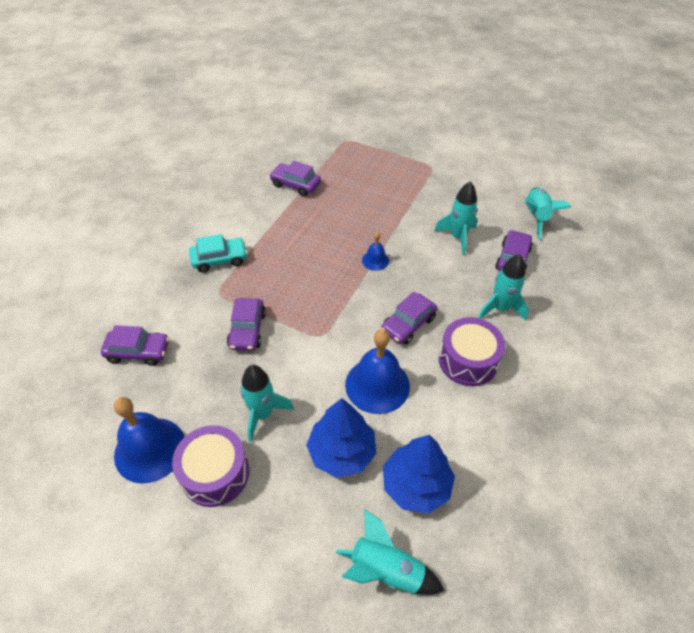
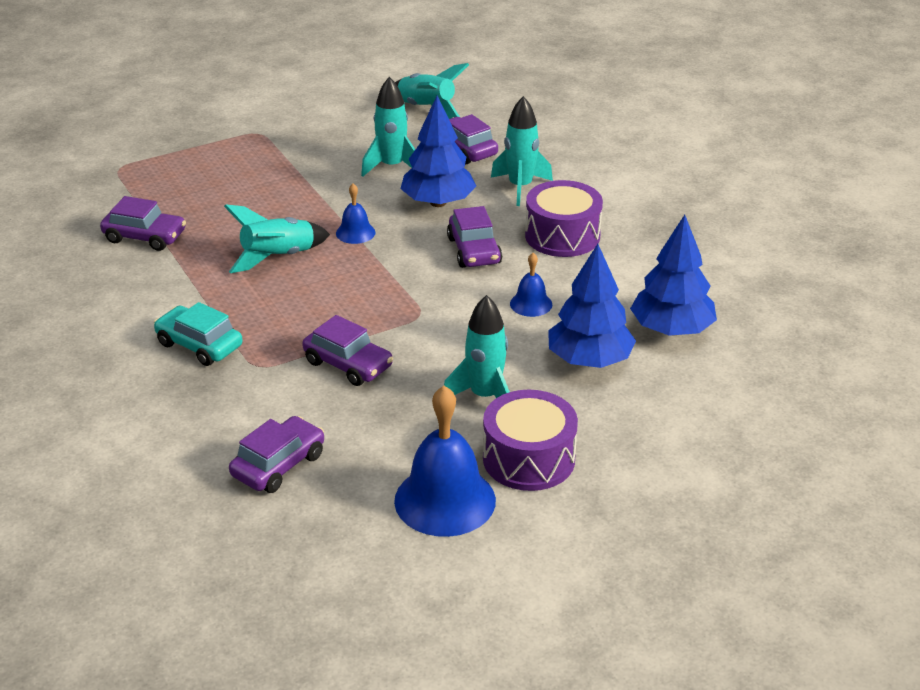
camera: 55 degrees left, 15 degrees down
turquoise car [189,234,247,272] -> turquoise car turned 75 degrees counterclockwise [154,302,243,366]
purple car [269,161,321,197] -> purple car turned 135 degrees counterclockwise [100,196,186,251]
turquoise rocket [336,509,445,595] -> turquoise rocket moved to [224,204,330,273]
blue bell [345,329,410,414] -> blue bell [510,253,552,317], size x0.50
none -> blue tree [400,95,476,207]

